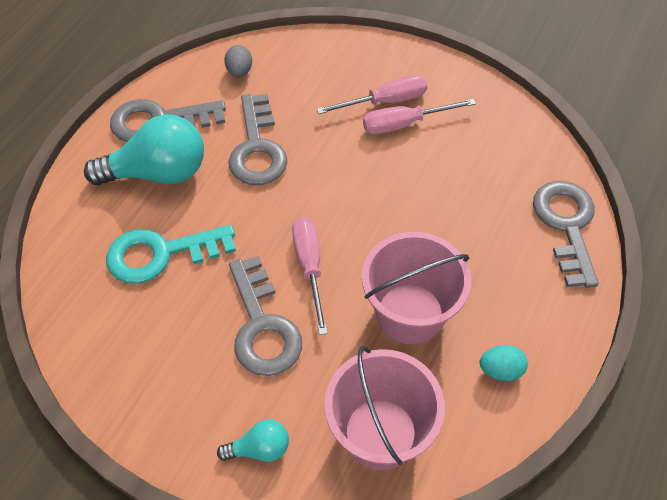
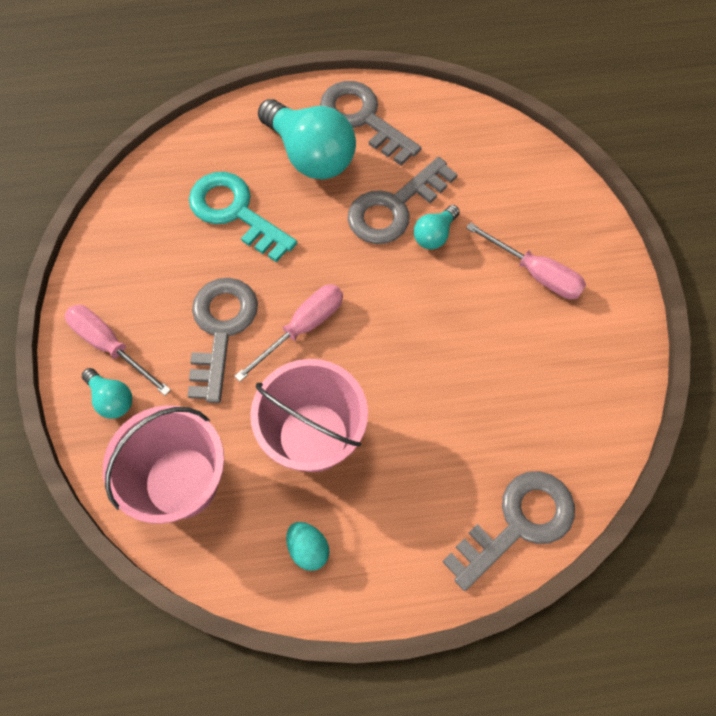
camera: 55 degrees right, 10 degrees up
grey egg [224,45,252,77] -> none
grey key [229,256,302,376] -> grey key turned 150 degrees clockwise [188,278,258,403]
pink screwdriver [363,99,476,134] -> pink screwdriver moved to [65,305,171,396]
none -> turquoise light bulb [414,205,460,249]

